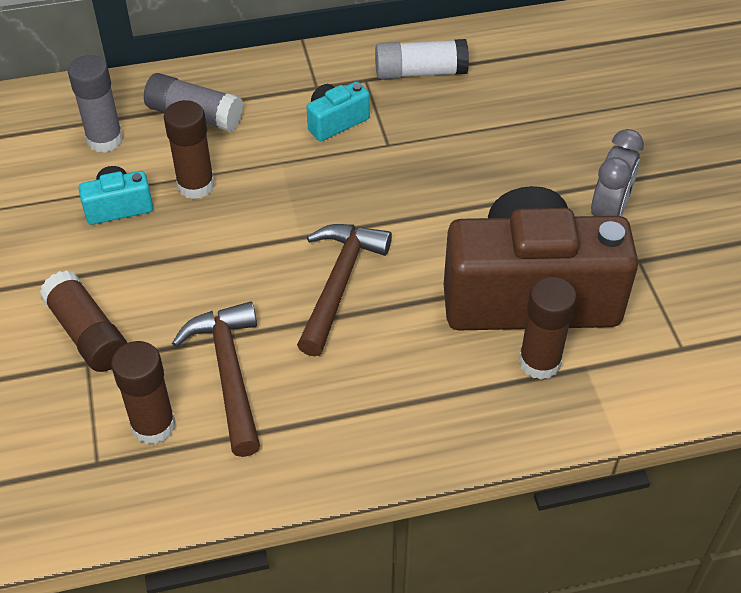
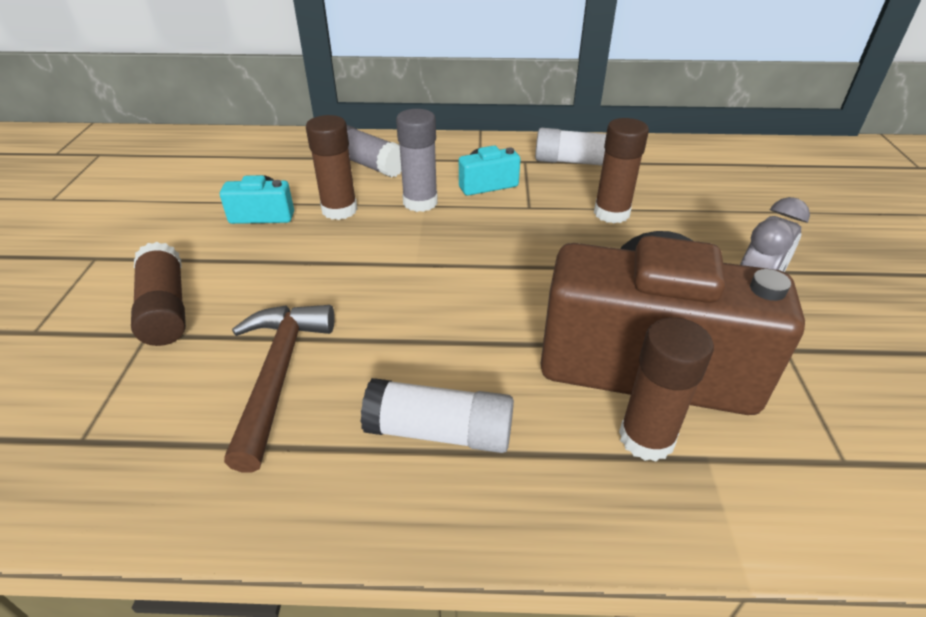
camera: 15 degrees right, 10 degrees down
grey glue stick [68,55,123,153] -> grey glue stick moved to [396,109,438,212]
brown glue stick [111,341,176,444] -> brown glue stick moved to [594,118,649,223]
brown hammer [297,224,392,356] -> none
none -> white glue stick [360,378,514,453]

